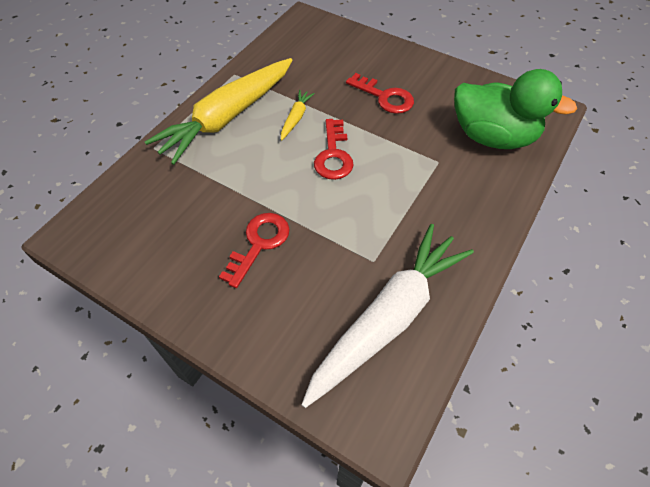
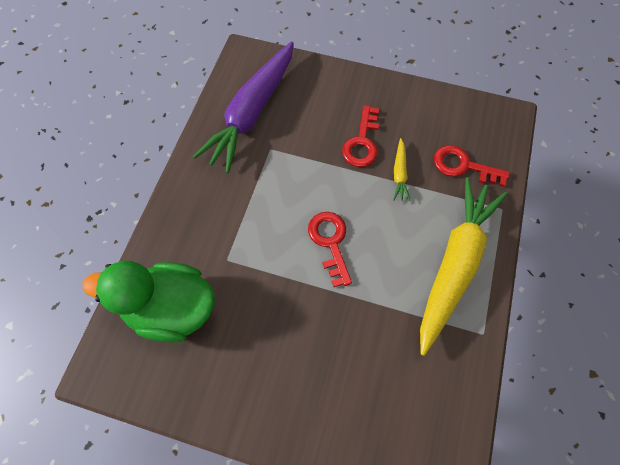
camera: 165 degrees right, 10 degrees up
yellow carrot [281,90,315,141] -> yellow carrot moved to [393,138,411,201]
white carrot [302,224,474,408] -> purple carrot [193,41,294,173]
red key [346,73,414,114] -> red key moved to [434,145,510,187]

